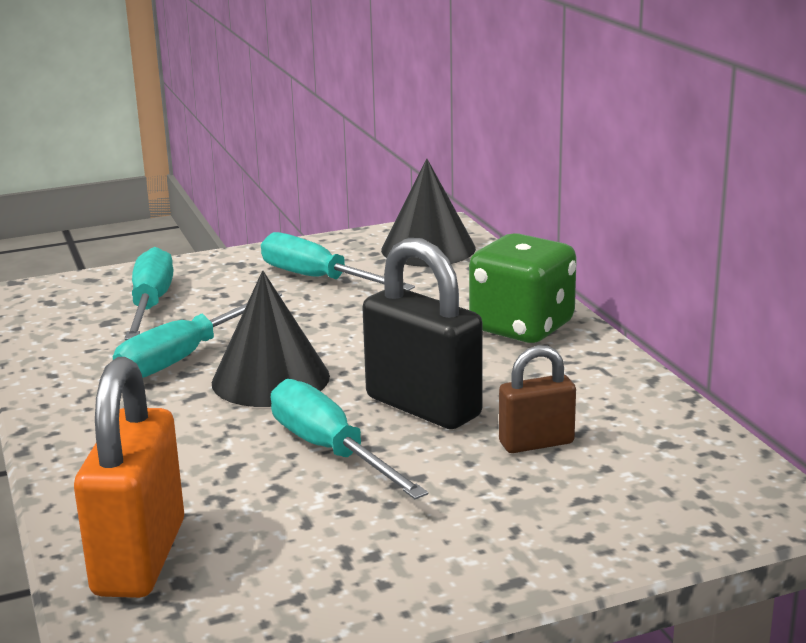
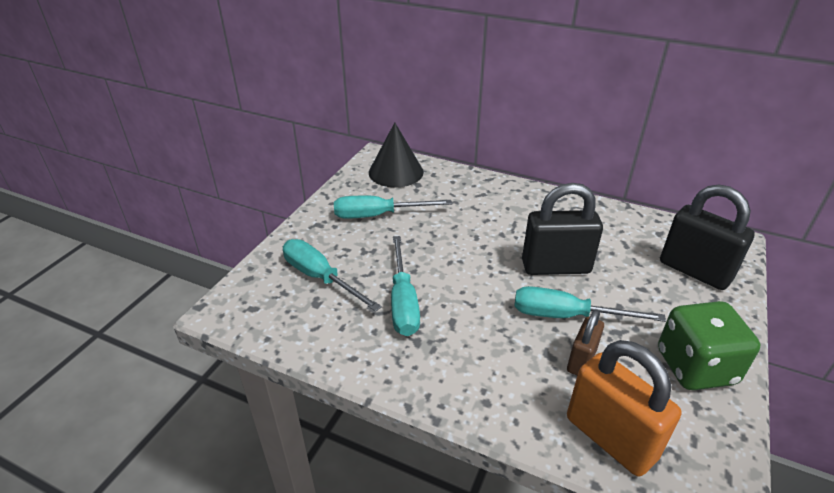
camera: 45 degrees left, 15 degrees up
black cone [212,271,330,407] -> none
green dice [469,233,577,343] -> green dice moved to [658,301,760,390]
brown padlock [499,345,576,453] -> brown padlock moved to [567,309,604,376]
none -> black padlock [660,184,755,290]

